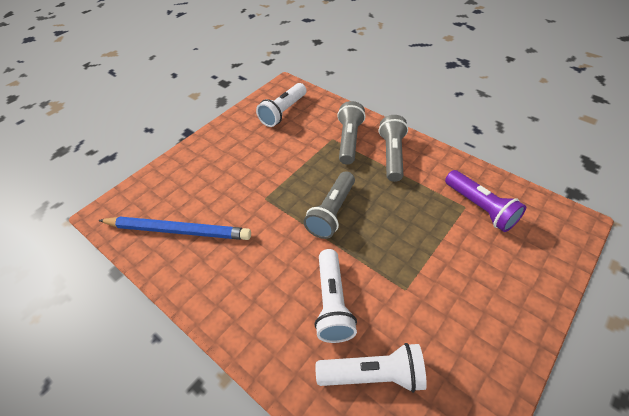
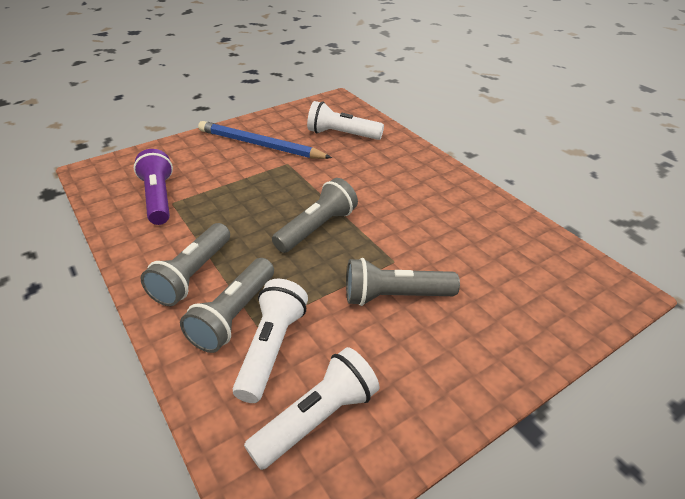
camera: 165 degrees left, 10 degrees down
blue pencil [98,217,251,240] -> blue pencil moved to [198,121,332,159]
white flashlight [314,249,357,343] -> white flashlight moved to [233,279,308,403]
none -> grey flashlight [346,258,460,306]

